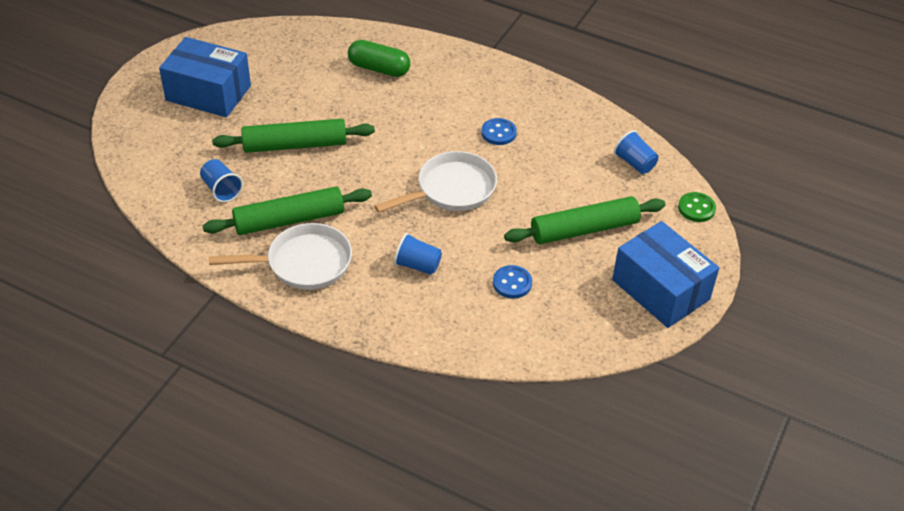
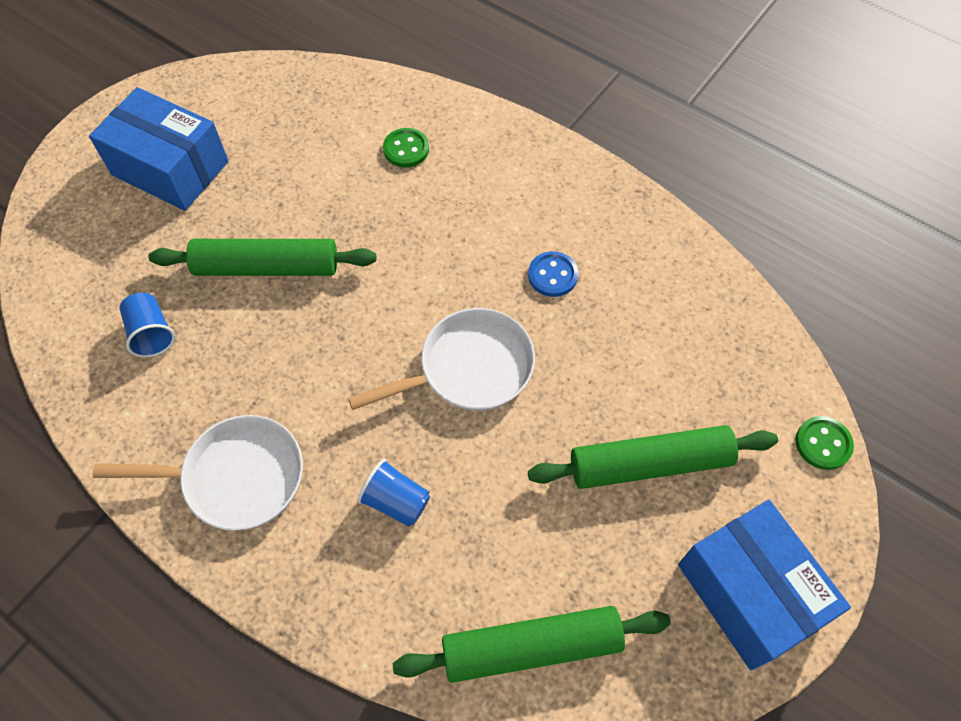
camera: 10 degrees right, 15 degrees up
green rolling pin [203,187,372,235] -> green rolling pin moved to [393,606,671,683]
green capsule [348,40,410,77] -> green button [383,128,429,168]
blue button [493,265,532,299] -> none
blue cup [614,130,658,174] -> none

